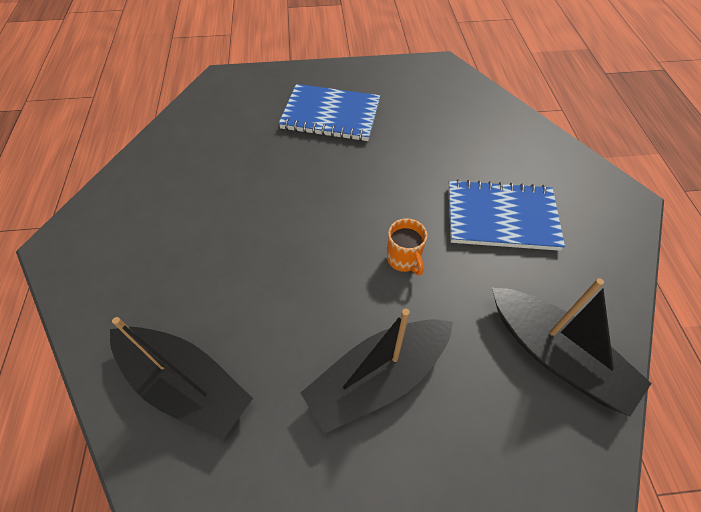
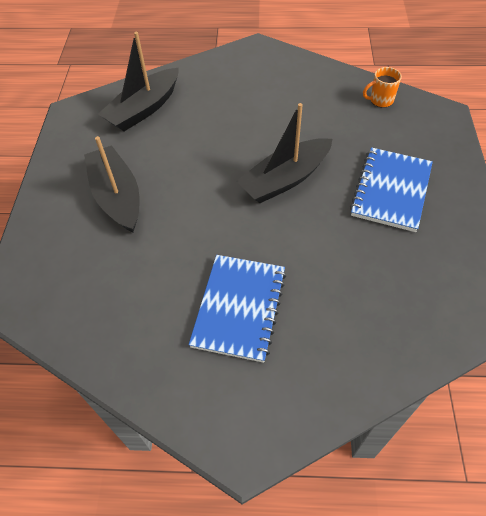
camera: 100 degrees right, 0 degrees up
orange mug [387,218,427,275] -> orange mug moved to [363,67,402,108]
black boat [492,278,652,417] -> black boat moved to [236,103,332,203]

